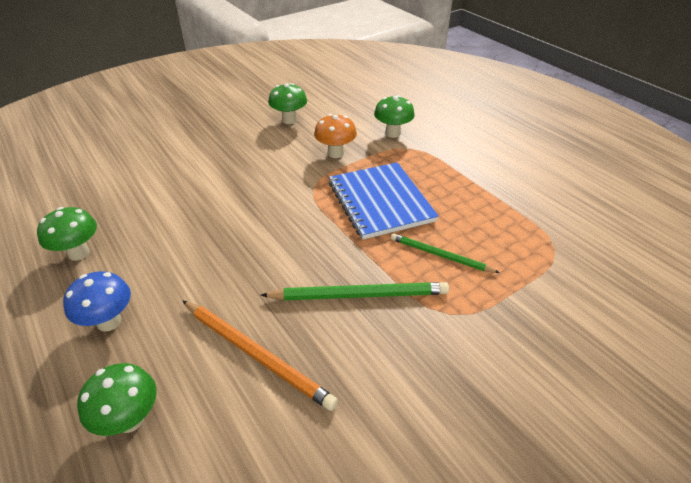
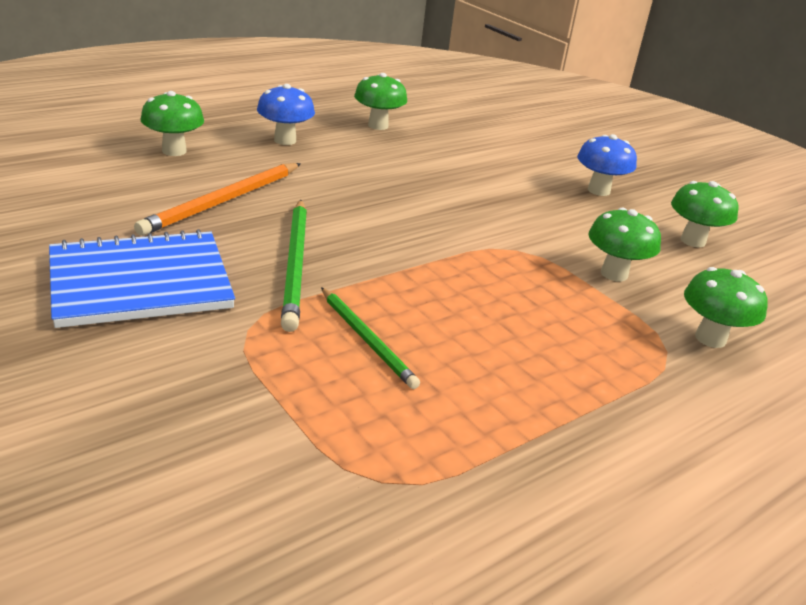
camera: 85 degrees right, 10 degrees down
orange mushroom [314,114,357,158] -> green mushroom [588,208,661,282]
blue notebook [329,162,439,240] -> blue notebook moved to [49,229,235,328]
green pencil [391,233,500,273] -> green pencil turned 120 degrees clockwise [321,287,420,389]
none -> blue mushroom [577,134,637,196]

